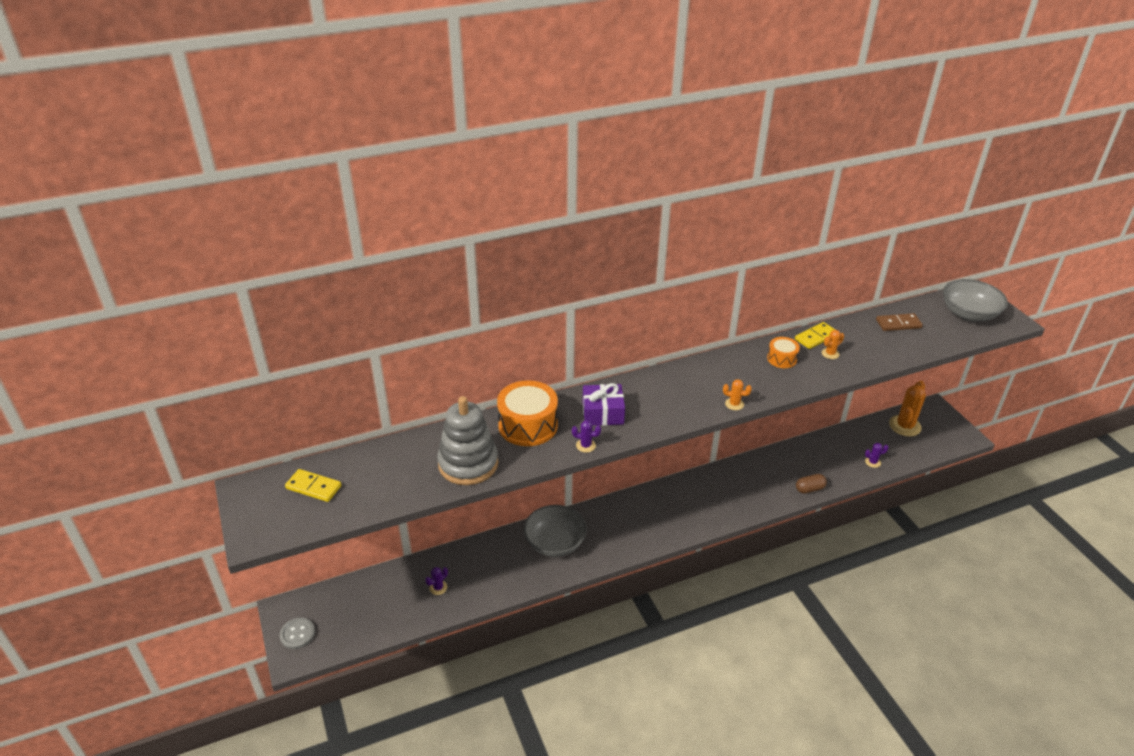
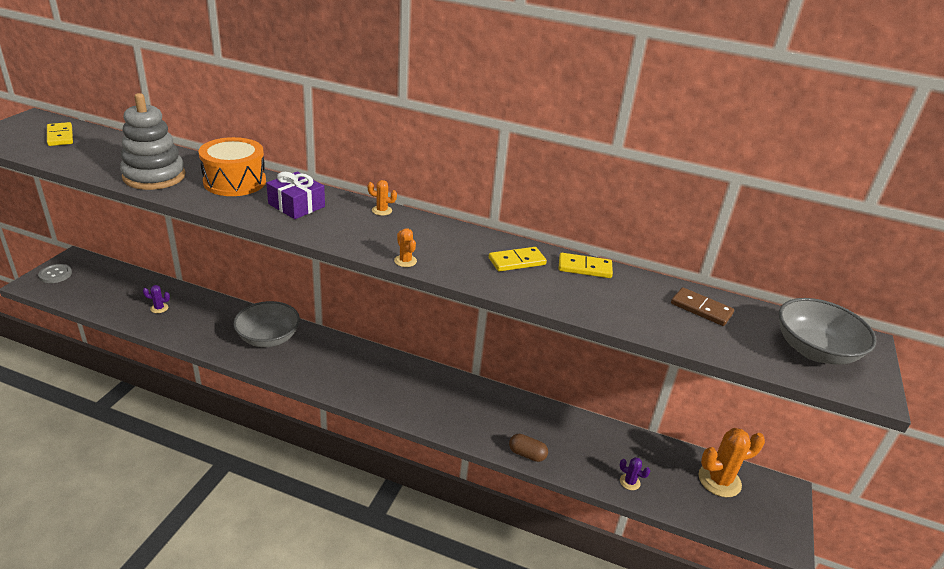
camera: 40 degrees right, 5 degrees down
purple cactus [572,420,601,453] -> none
orange drum [767,337,800,368] -> yellow domino [489,247,547,271]
orange cactus [822,330,844,359] -> orange cactus moved to [368,180,397,216]

